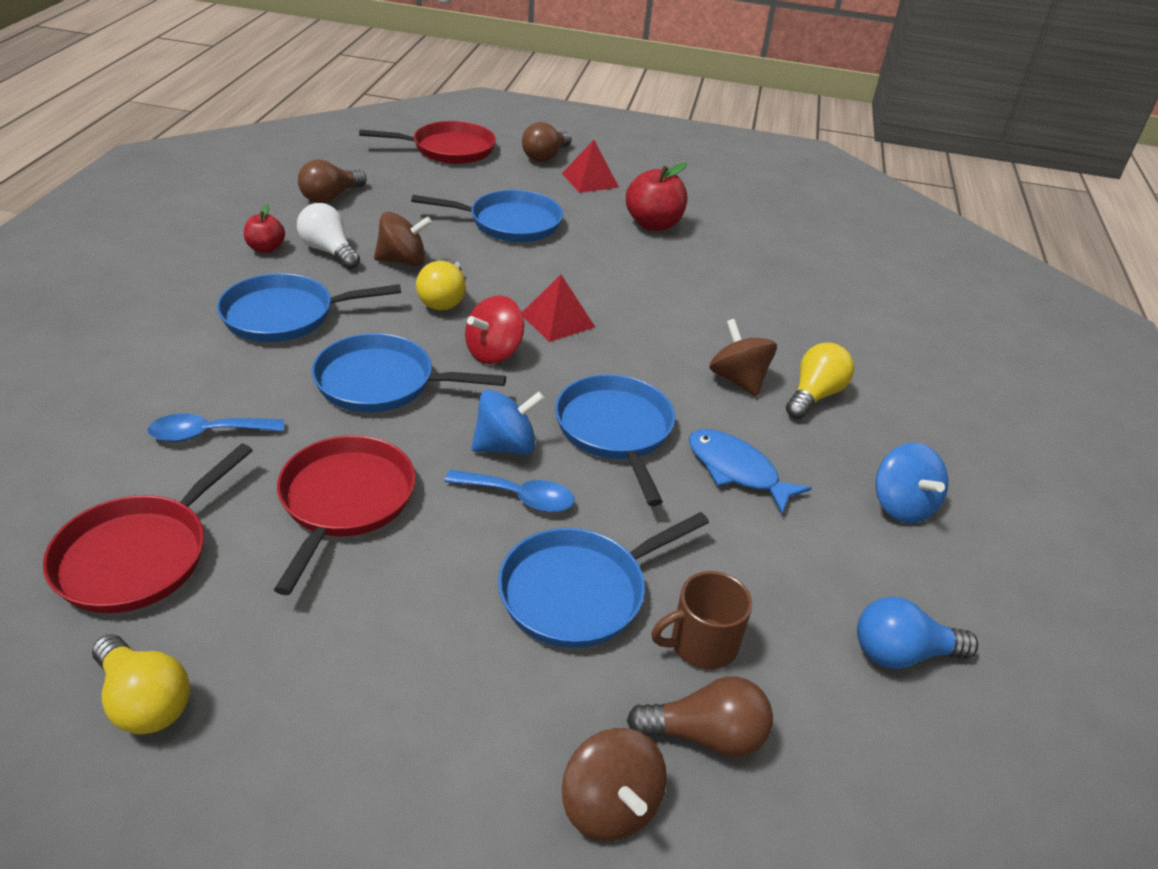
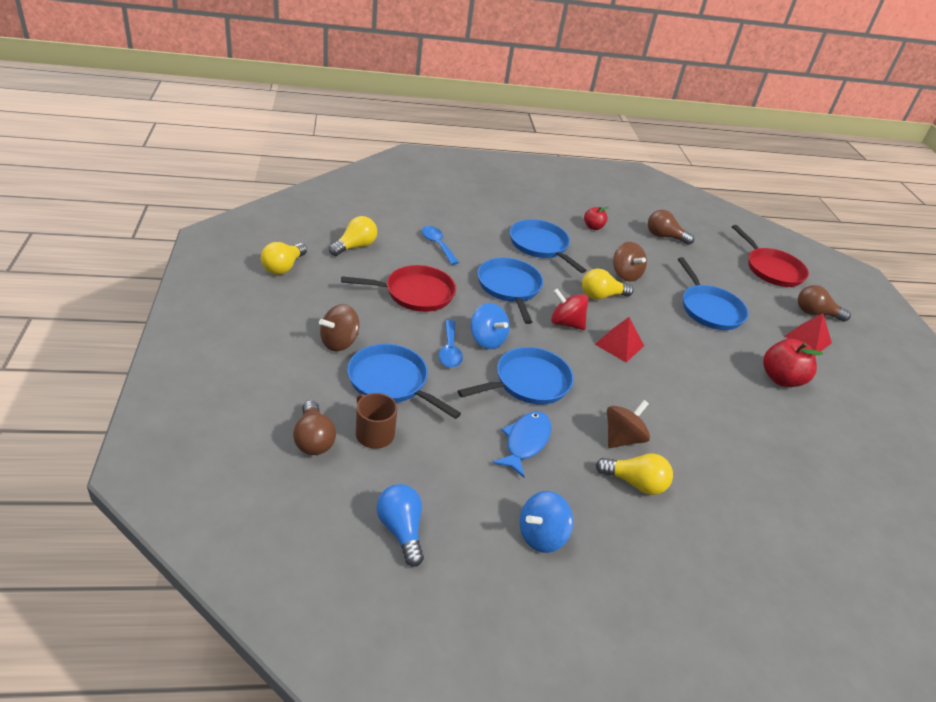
camera: 70 degrees right, 0 degrees up
red pan [43,443,253,613] -> yellow light bulb [329,216,377,256]
white light bulb [297,203,360,269] -> none
brown spinning top [562,728,667,841] -> brown spinning top moved to [319,304,359,351]

